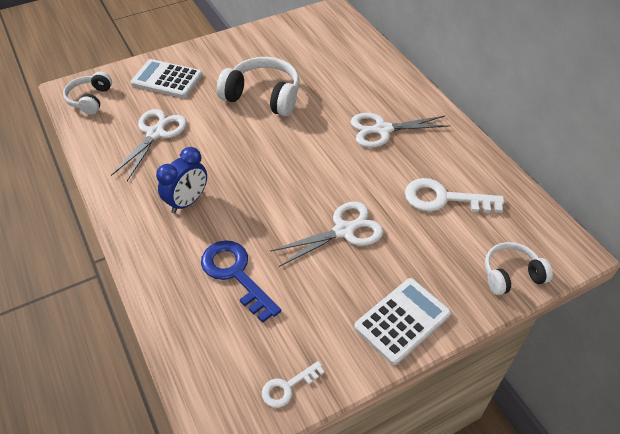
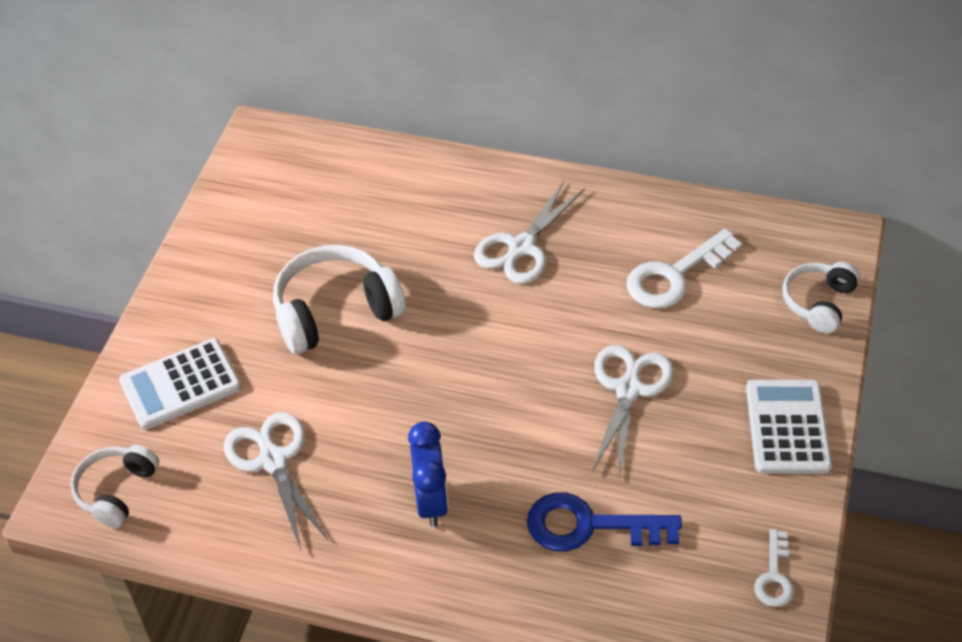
camera: 45 degrees left, 0 degrees up
white headphones [63,71,112,114] -> white headphones turned 60 degrees clockwise [70,445,160,528]

